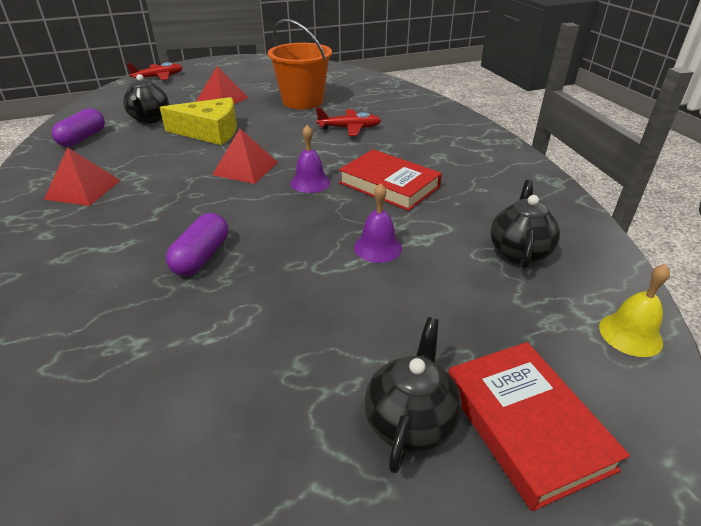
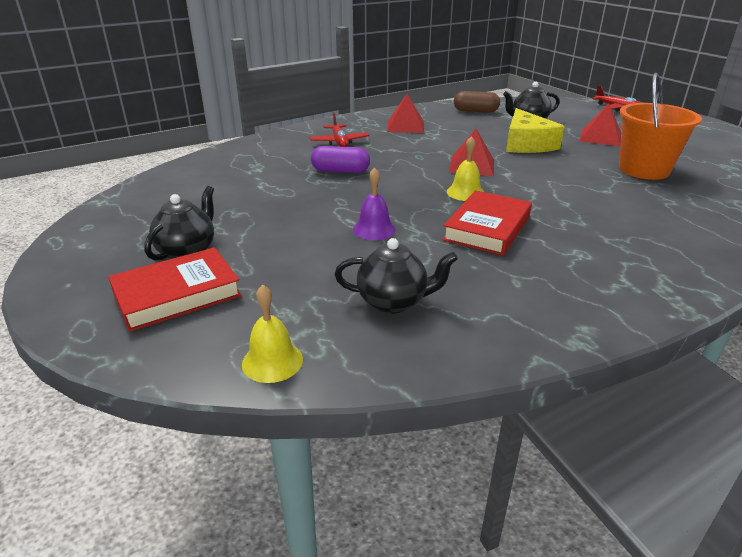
camera: 80 degrees right, 5 degrees down
purple capsule [52,108,105,147] -> brown capsule [454,91,500,113]
purple bell [290,125,330,193] -> yellow bell [447,136,484,201]
red plane [316,108,381,136] -> red plane moved to [310,113,370,147]
black teapot [365,317,462,474] -> black teapot turned 75 degrees counterclockwise [144,186,214,261]

